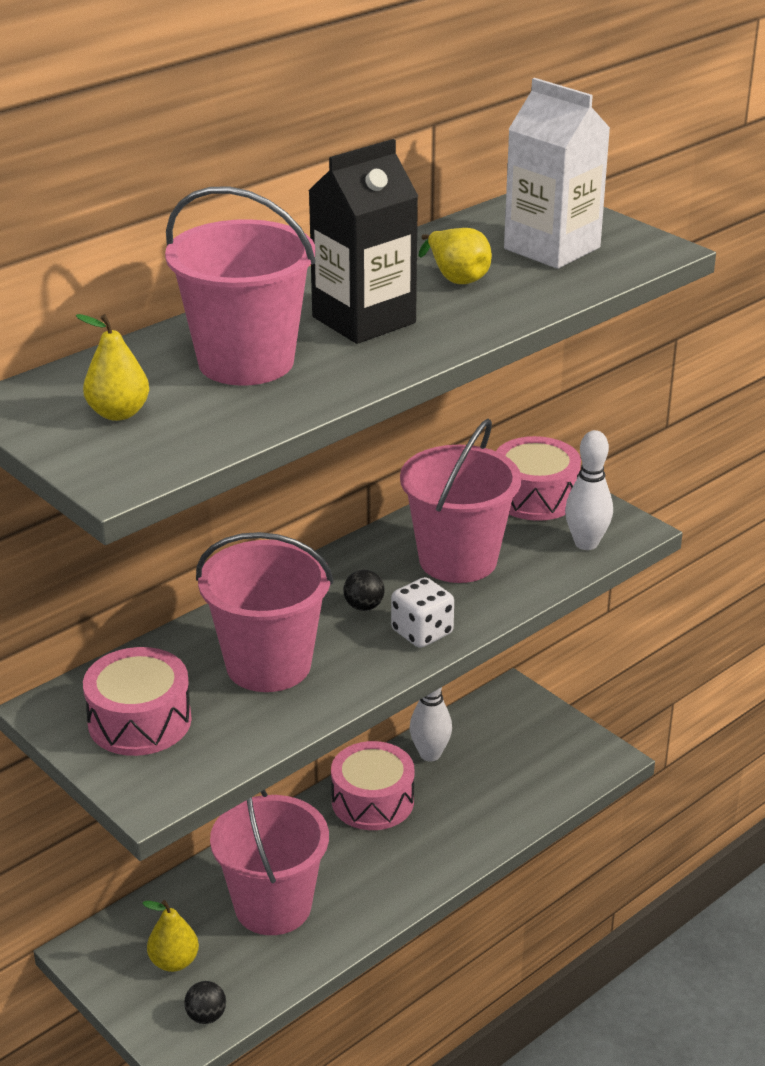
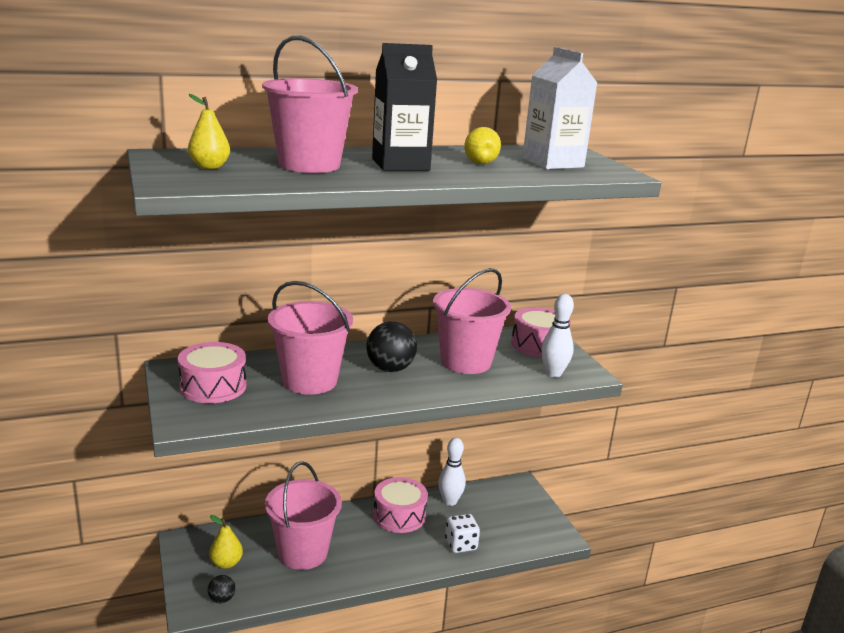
camera: 20 degrees right, 10 degrees down
black ball [343,570,384,611] -> black ball [366,321,417,372], size x1.90
white dice [391,577,454,648] -> white dice moved to [445,514,480,553]

